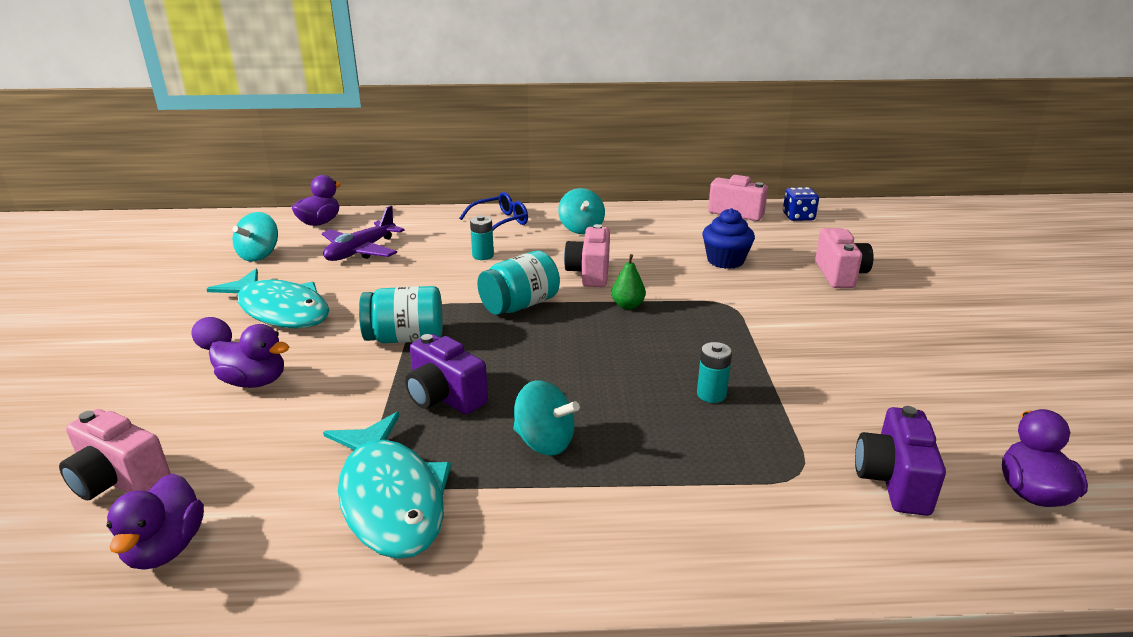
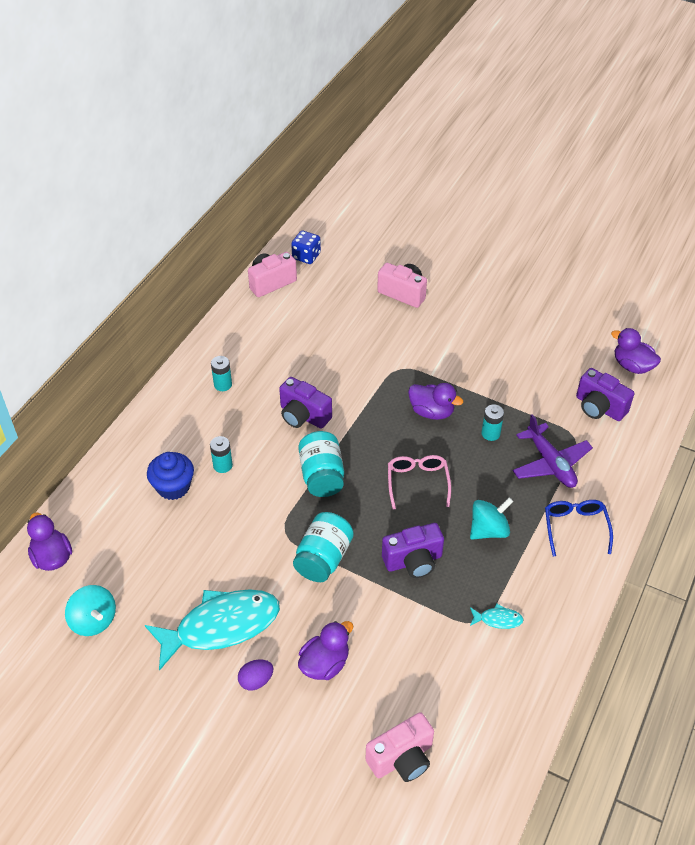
camera: 60 degrees left, 20 degrees up
purple duck [107,473,204,569] -> purple duck moved to [408,383,463,420]
purple plane [322,206,405,261] -> purple plane moved to [513,414,593,488]
turquoise fish [323,412,451,559] -> turquoise fish [470,603,524,629], size x0.40
blue glasses [459,192,528,230] -> blue glasses moved to [545,500,613,557]
turquoise spinning top [558,188,605,234] -> turquoise battery [211,356,232,391]
pink camera [564,224,610,287] -> purple camera [279,377,332,428]
green pear [611,254,646,309] -> none
blue cupcake [702,208,755,269] -> blue cupcake moved to [147,452,194,500]
none -> pink glasses [388,455,451,510]

